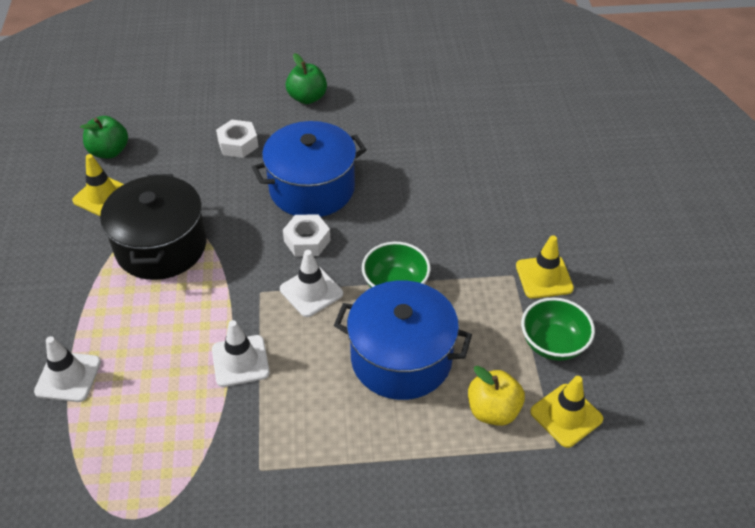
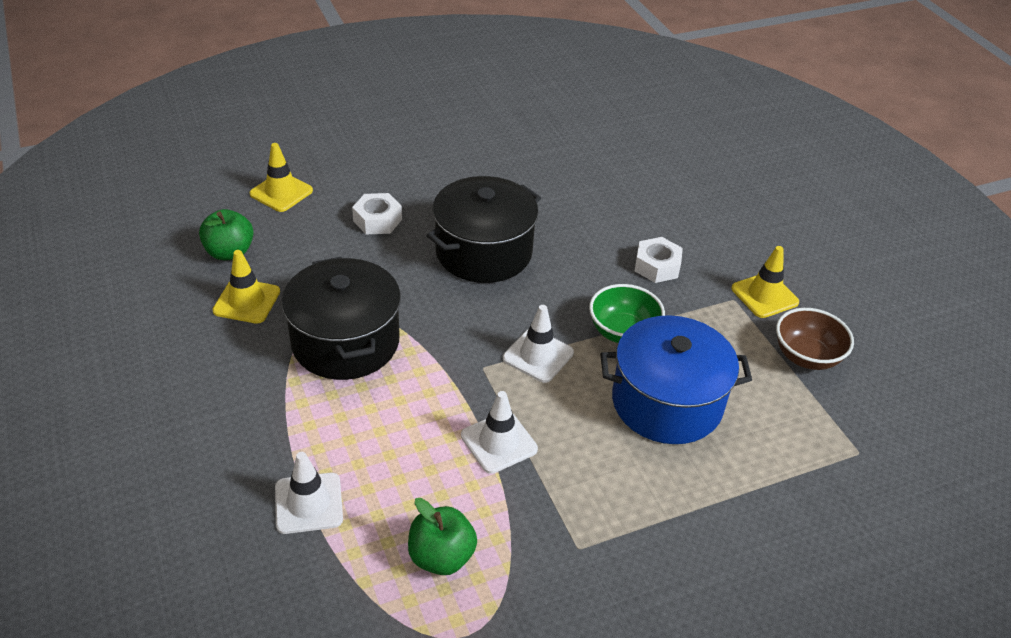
camera: 20 degrees left, 5 degrees down
blue pot [252,121,367,217] -> black pot [427,176,541,283]
white nut [283,214,331,257] -> white nut moved to [635,237,683,283]
green apple [286,53,327,104] -> green apple moved to [408,498,477,575]
yellow apple [468,366,525,426] -> none
green bowl [521,297,595,361] -> brown bowl [776,308,854,370]
yellow traffic cone [530,376,603,448] -> yellow traffic cone moved to [249,143,313,212]

